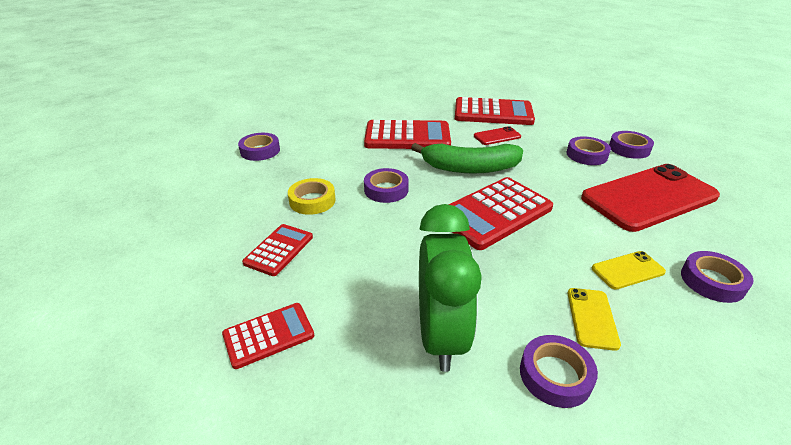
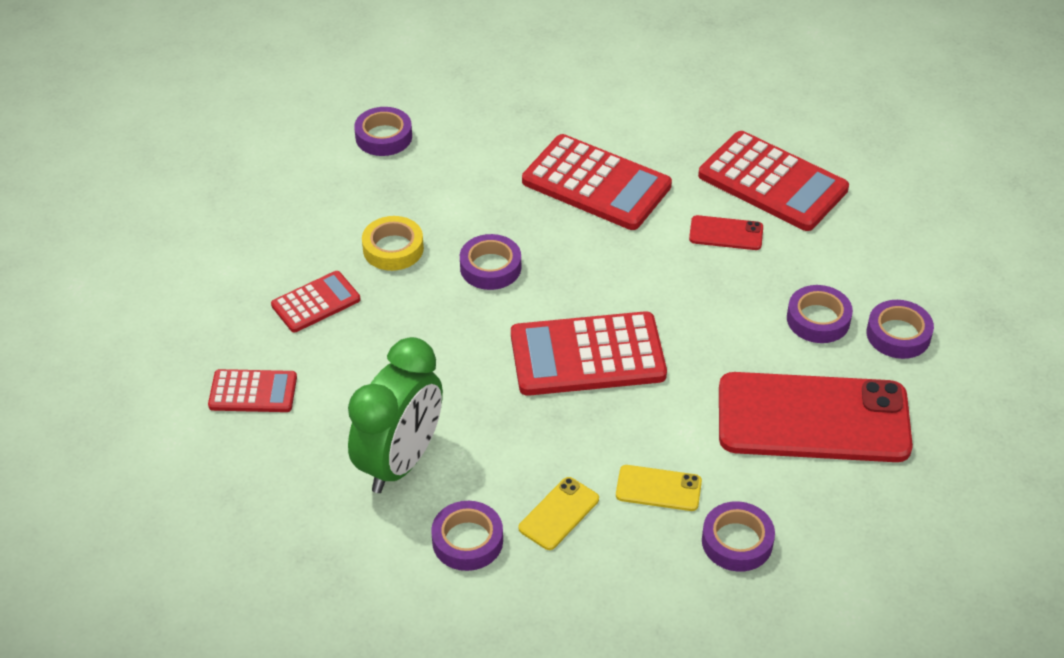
camera: 30 degrees right, 10 degrees up
green banana [411,143,523,174] -> none

